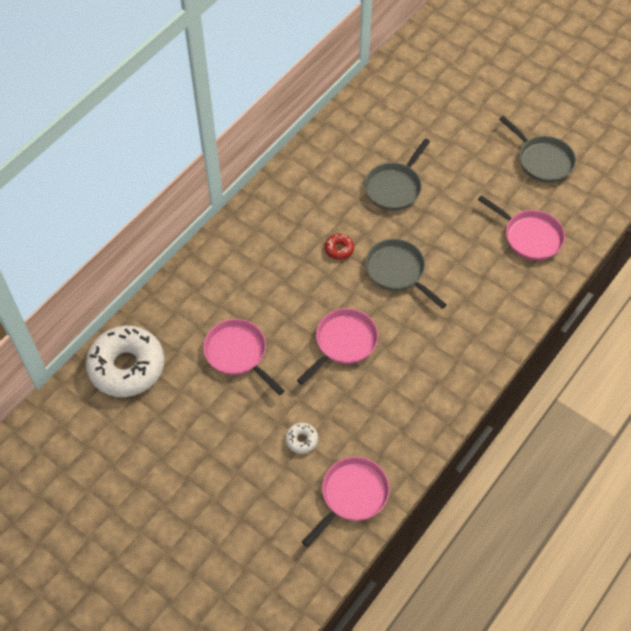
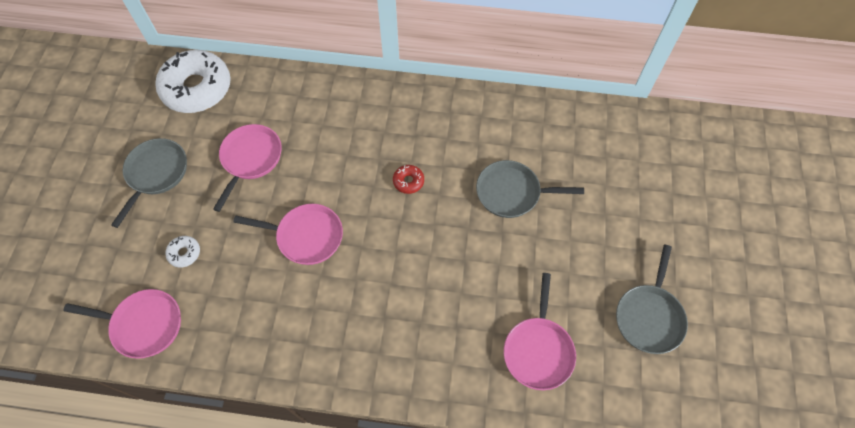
camera: 60 degrees right, 5 degrees up
grey pan [365,239,447,309] -> grey pan moved to [111,138,187,228]

